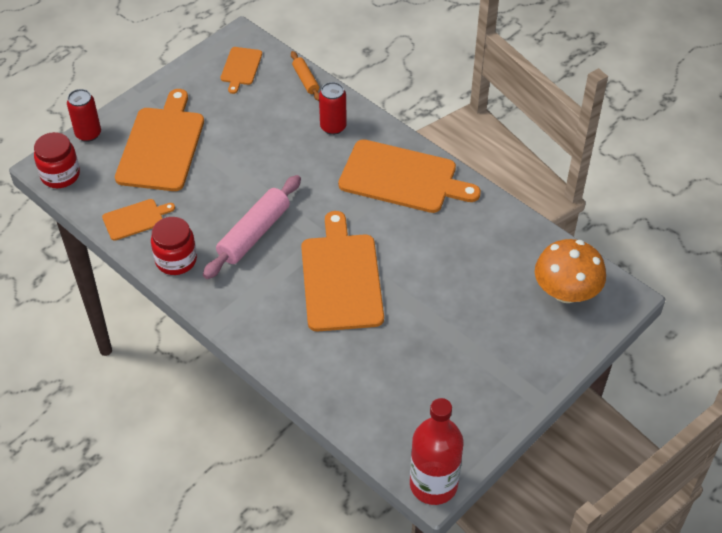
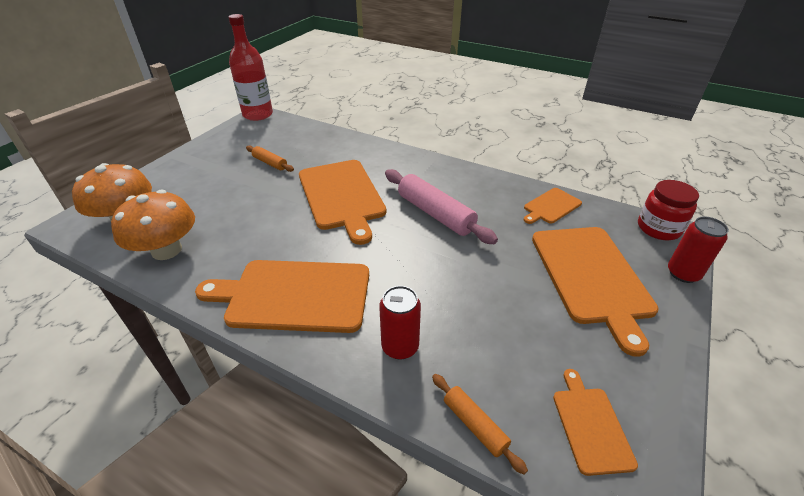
camera: 165 degrees right, 10 degrees down
red jar [151,217,197,275] -> none
pink rolling pin [203,175,301,279] -> pink rolling pin turned 60 degrees counterclockwise [385,169,498,244]
none -> orange mushroom [111,190,195,260]
none -> orange rolling pin [246,145,294,172]

